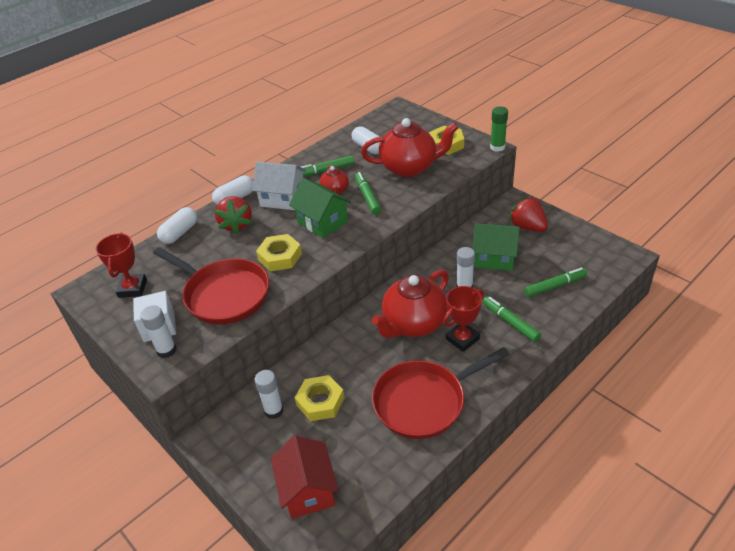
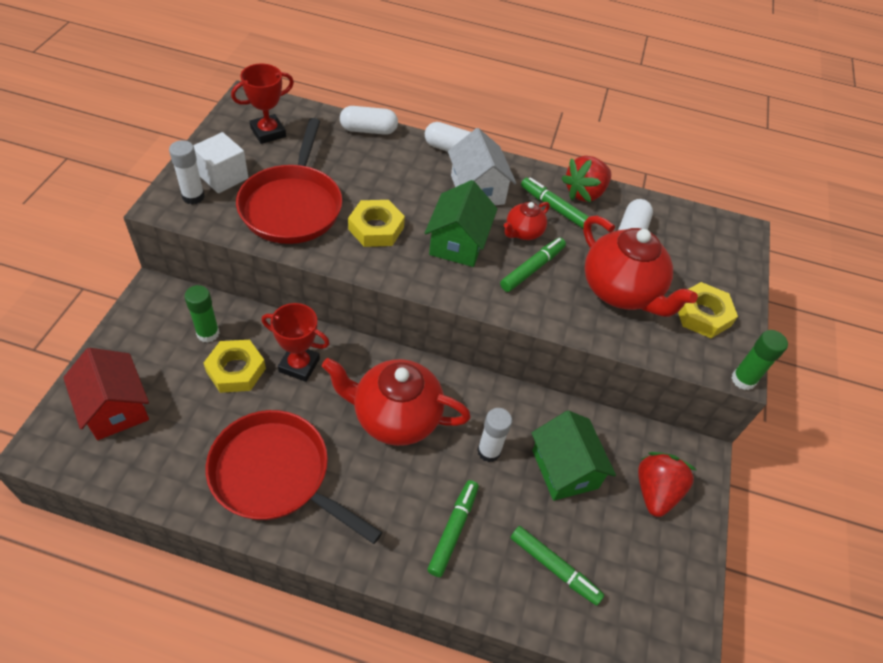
camera: 50 degrees right, 10 degrees up
red strawberry [214,196,252,234] -> red strawberry moved to [561,156,611,203]
white glue stick [255,370,284,419] -> green glue stick [184,285,220,343]
red house [271,435,339,519] -> red house turned 75 degrees counterclockwise [63,348,149,440]
red trophy [443,286,484,352] -> red trophy moved to [262,303,330,382]

